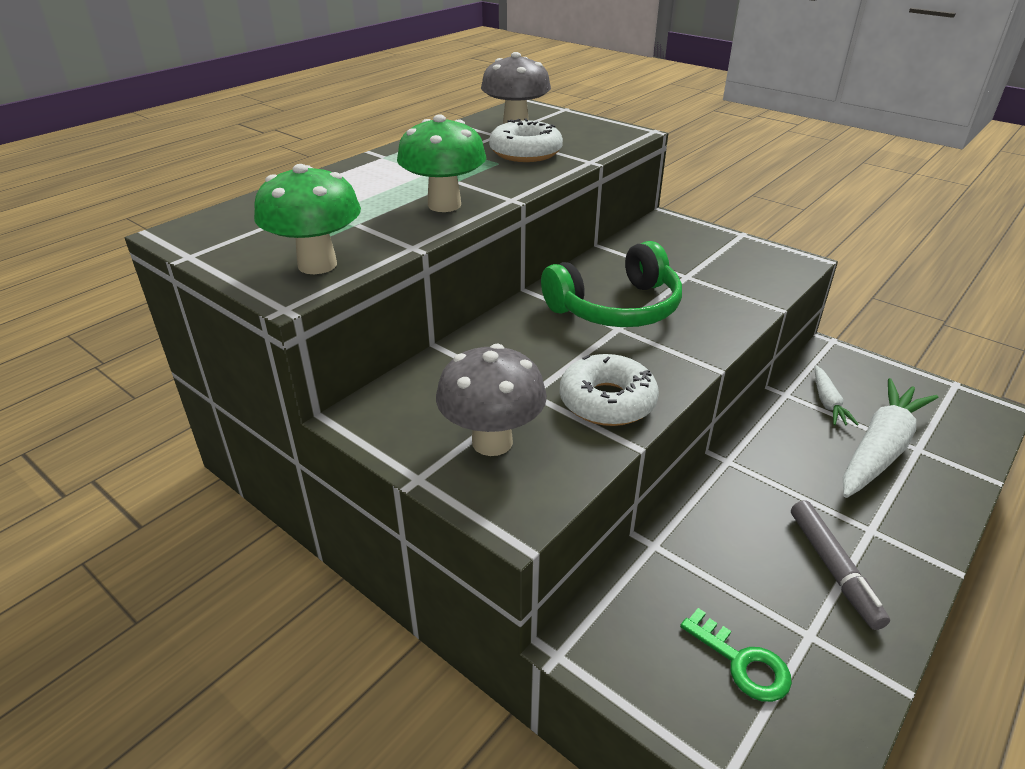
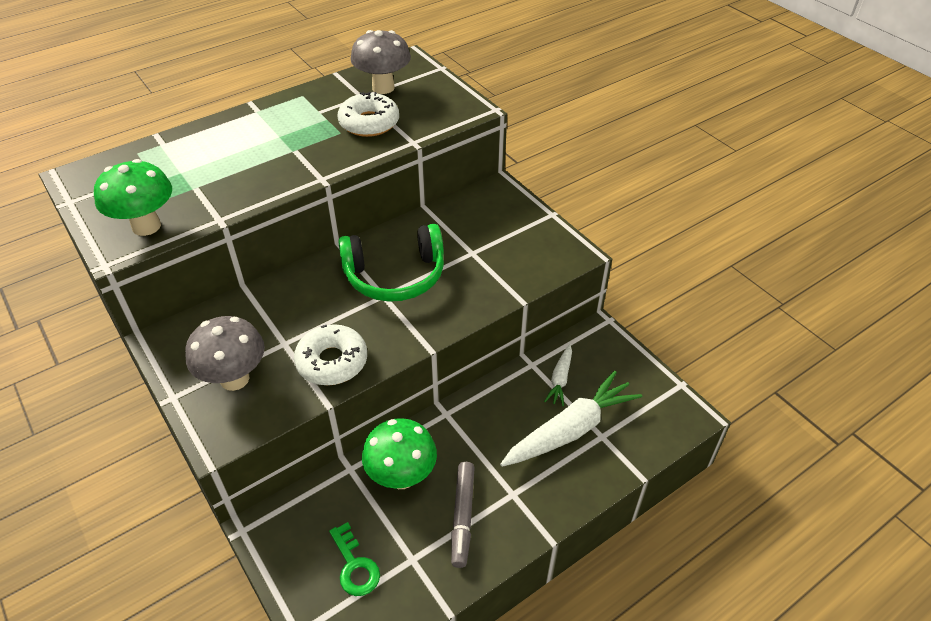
camera: 15 degrees right, 10 degrees up
green mushroom [397,114,486,212] -> green mushroom moved to [362,418,437,489]

